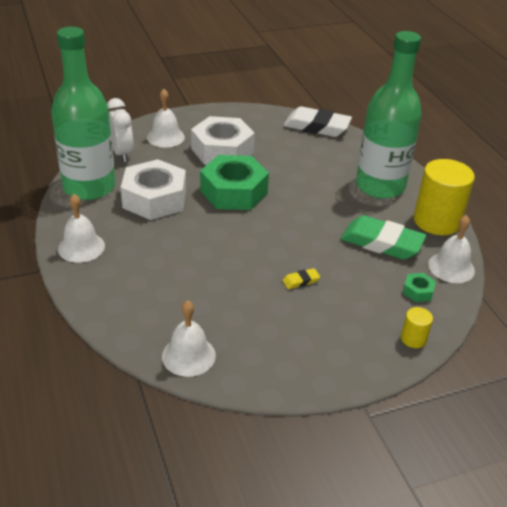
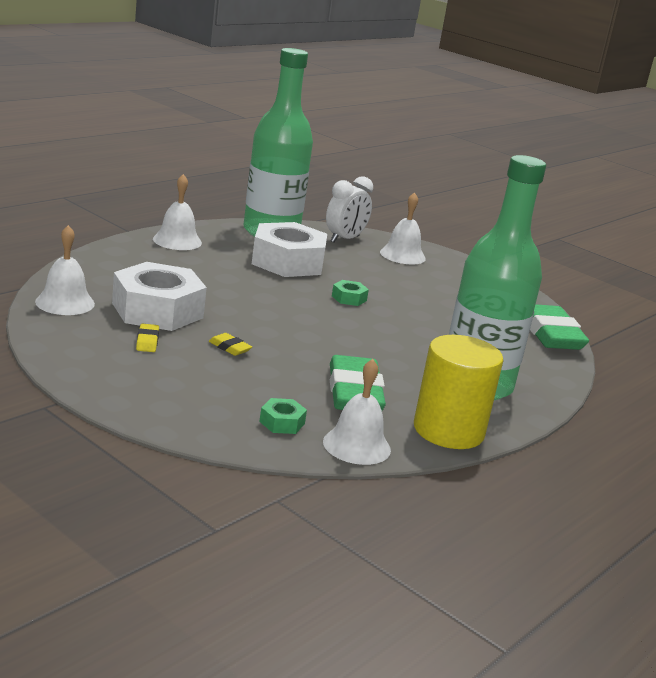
camera: 60 degrees right, 15 degrees down
white nut [191,116,255,165] -> white nut moved to [112,262,207,331]
green nut [200,155,269,210] -> green nut [332,280,369,306], size x0.42
white eraser [283,106,352,137] -> green eraser [530,305,589,350]
yellow cylinder [401,307,433,348] -> none
none -> yellow eraser [136,324,159,352]

